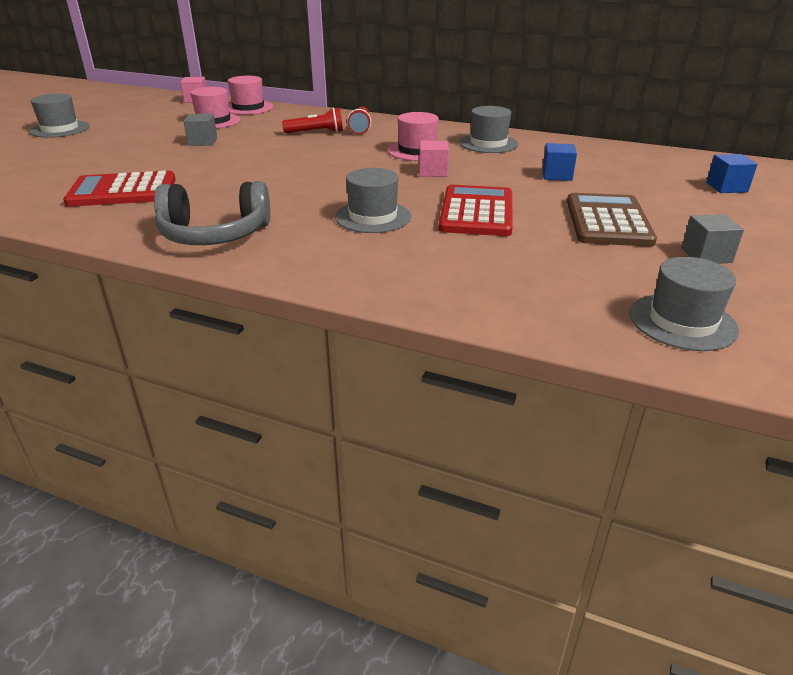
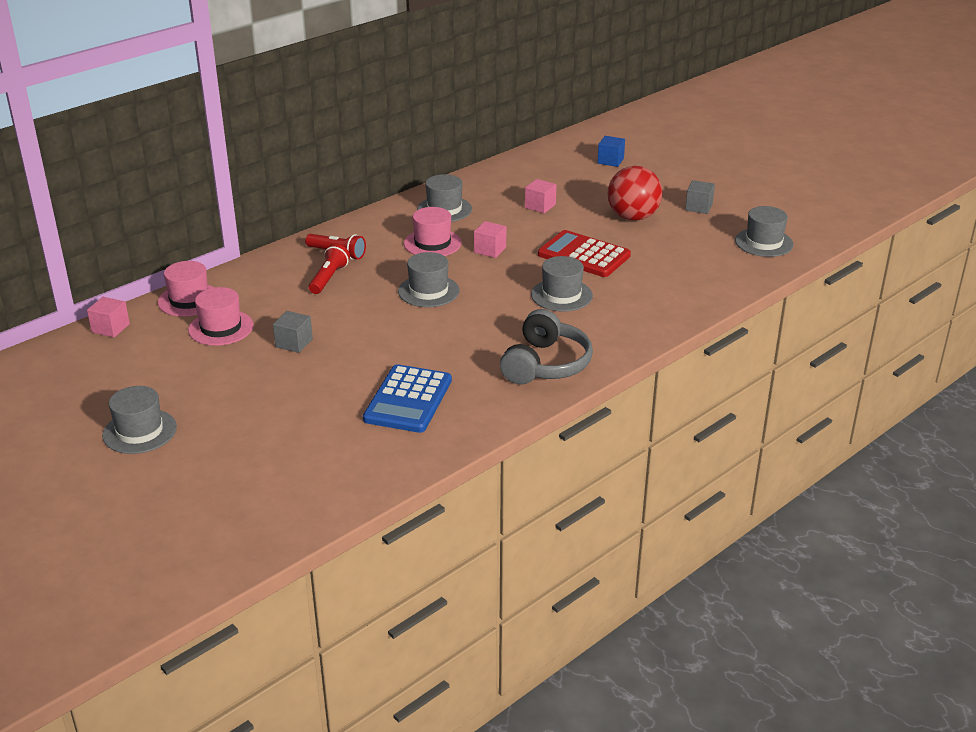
camera: 65 degrees left, 0 degrees up
red calculator [63,171,176,207] -> blue calculator [363,364,452,433]
blue cube [542,143,577,181] -> pink cube [525,179,556,213]
brown calculator [567,193,657,246] -> red ball [607,166,662,221]
none -> grey hat [398,252,459,307]

